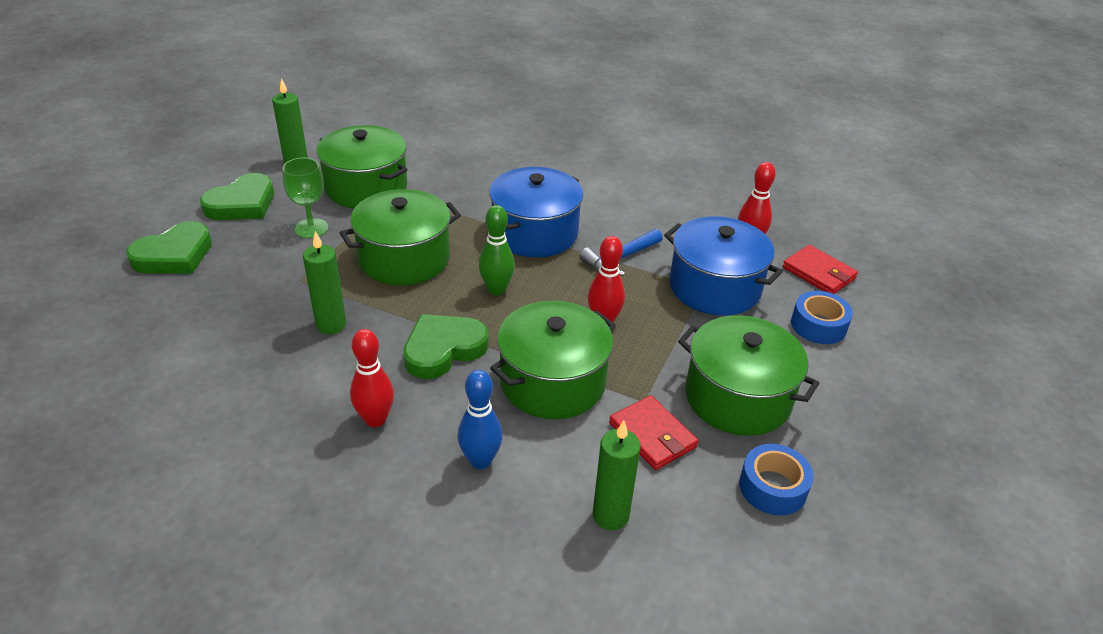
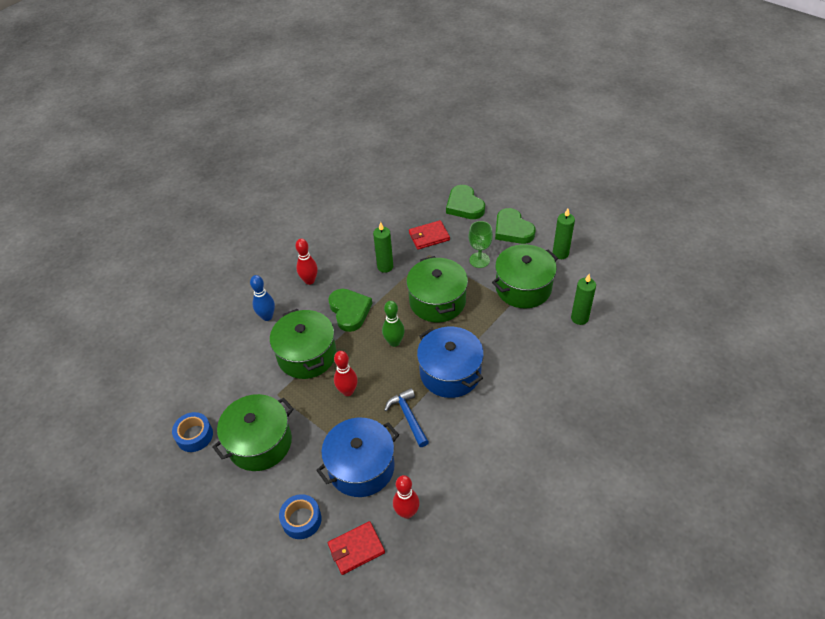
camera: 110 degrees right, 10 degrees up
green candle [593,421,641,530] -> green candle moved to [571,274,596,325]
red wallet [609,395,698,470] -> red wallet moved to [409,220,450,250]

